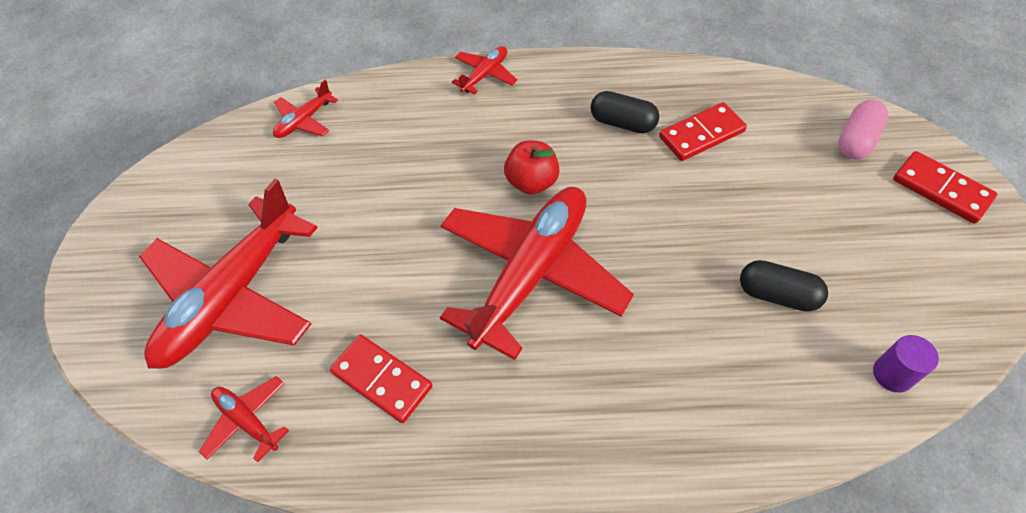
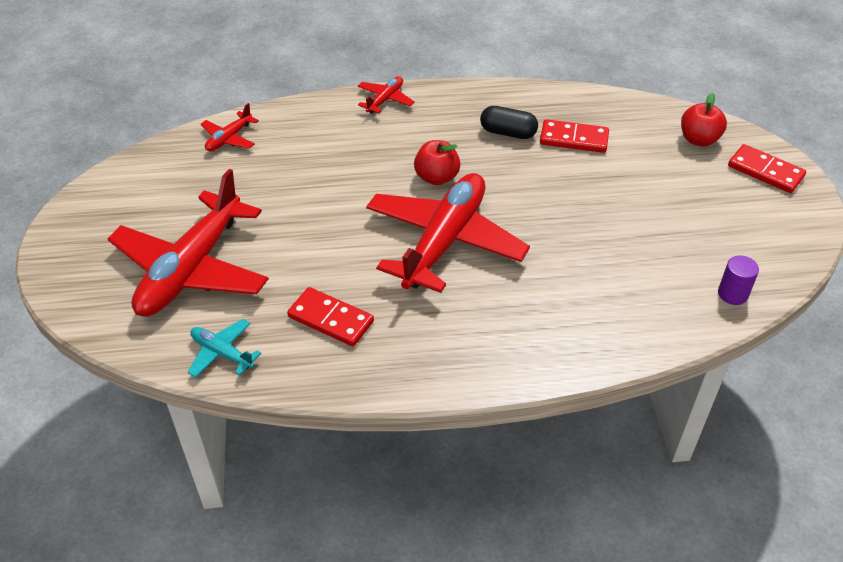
camera: 10 degrees left, 10 degrees down
red plane [199,376,289,462] -> turquoise plane [188,319,261,378]
red domino [659,102,747,161] -> red domino turned 45 degrees clockwise [540,119,609,153]
black capsule [740,260,828,312] -> none
pink capsule [838,100,888,159] -> red apple [681,93,727,147]

